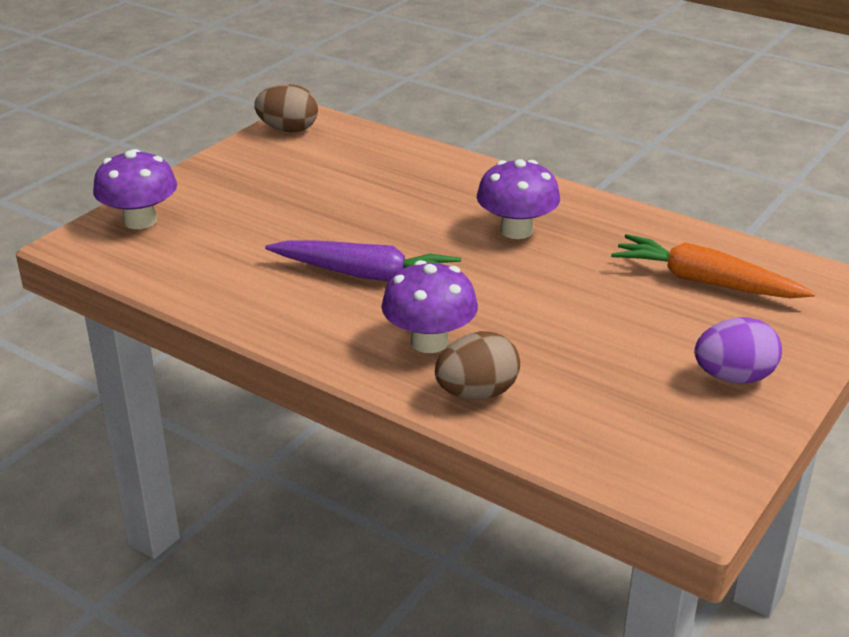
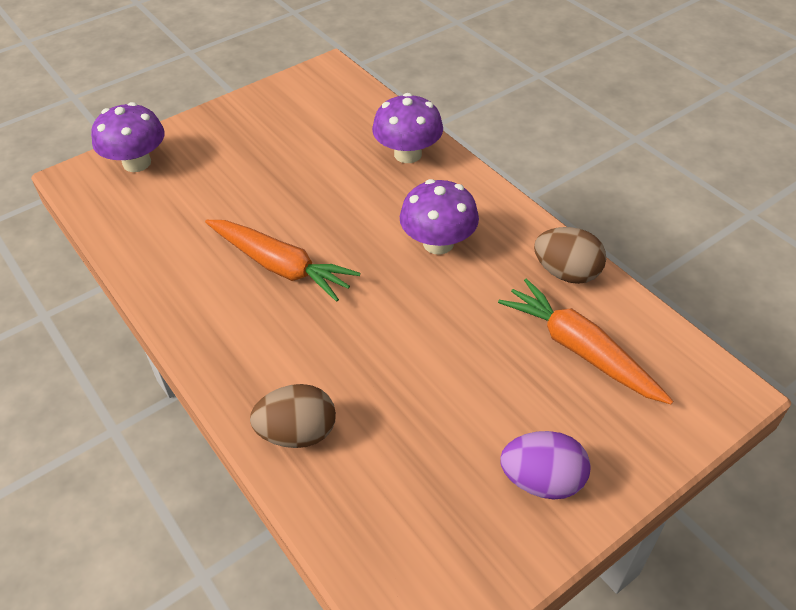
camera: 20 degrees right, 15 degrees up
brown egg [254,84,318,132] -> brown egg moved to [534,227,606,284]
purple carrot [265,240,462,282] -> orange carrot [205,220,360,302]
purple mushroom [381,260,478,353] -> purple mushroom moved to [372,93,443,163]

